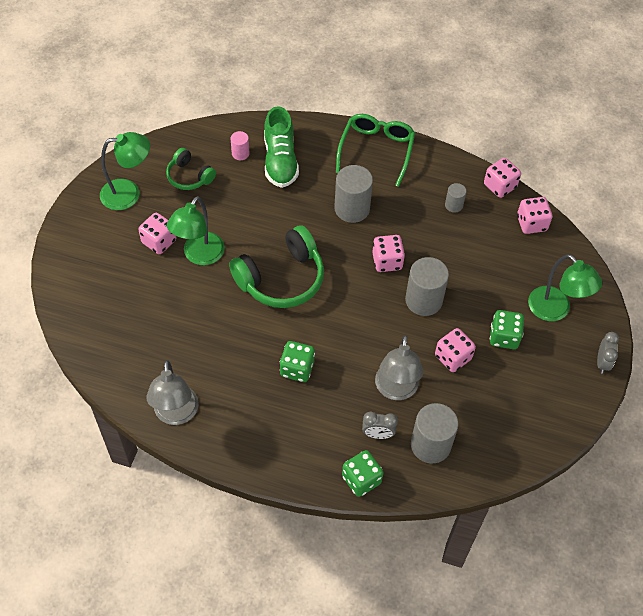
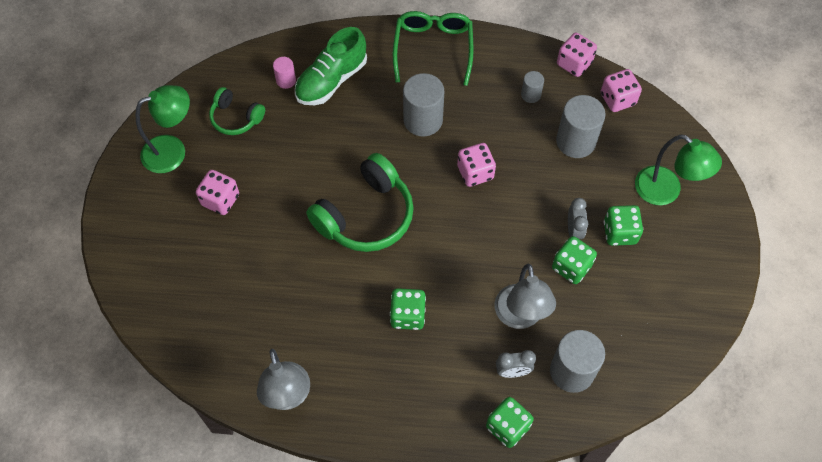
camera: 10 degrees left, 5 degrees up
green lamp [167,196,225,265] -> none
green shoe [264,106,299,188] -> green shoe turned 60 degrees clockwise [295,27,367,105]
grey cylinder [405,257,449,316] -> grey cylinder moved to [556,95,606,158]
pink dice [435,328,476,372] -> green dice [552,236,597,284]
grey clock [597,332,619,374] -> grey clock moved to [568,198,588,239]

